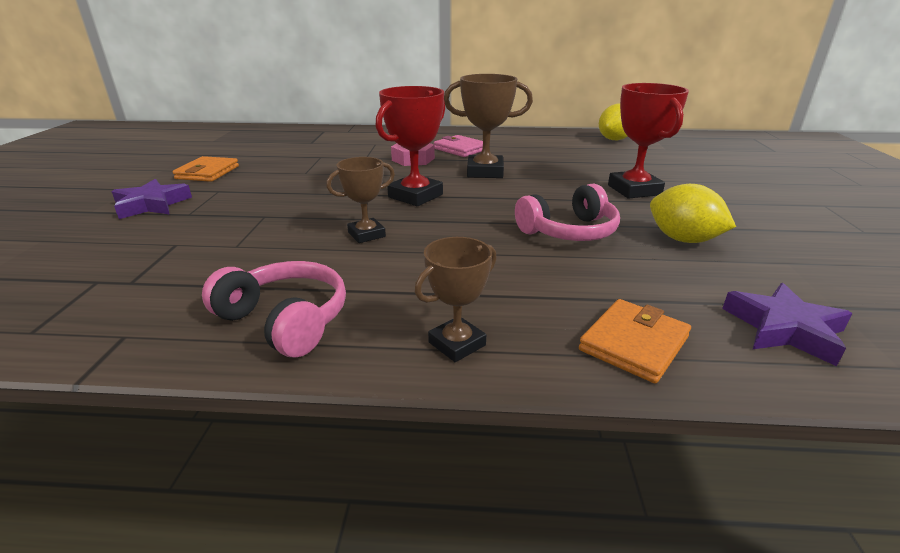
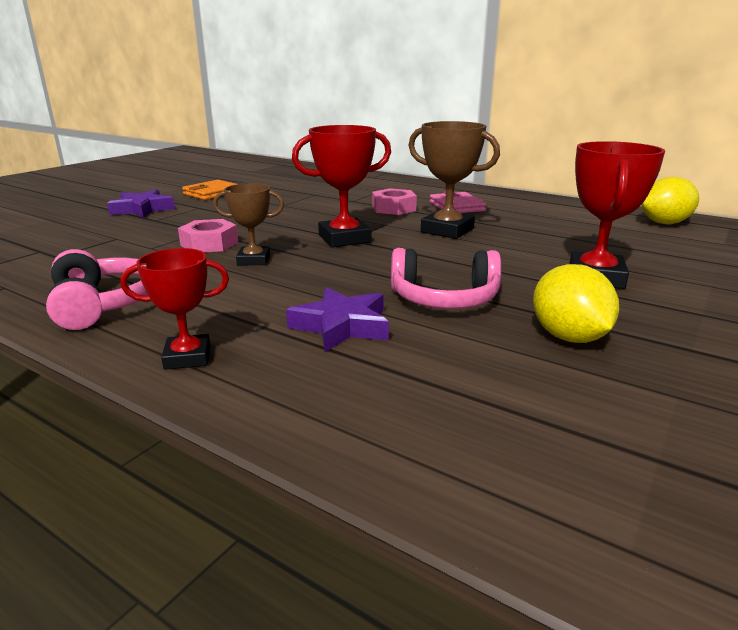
camera: 30 degrees right, 5 degrees down
brown trophy [414,237,497,362] -> red trophy [120,248,229,370]
orange wallet [579,299,691,384] -> none
purple star [722,283,852,366] -> purple star moved to [286,287,389,352]
none -> pink nut [178,219,238,252]

